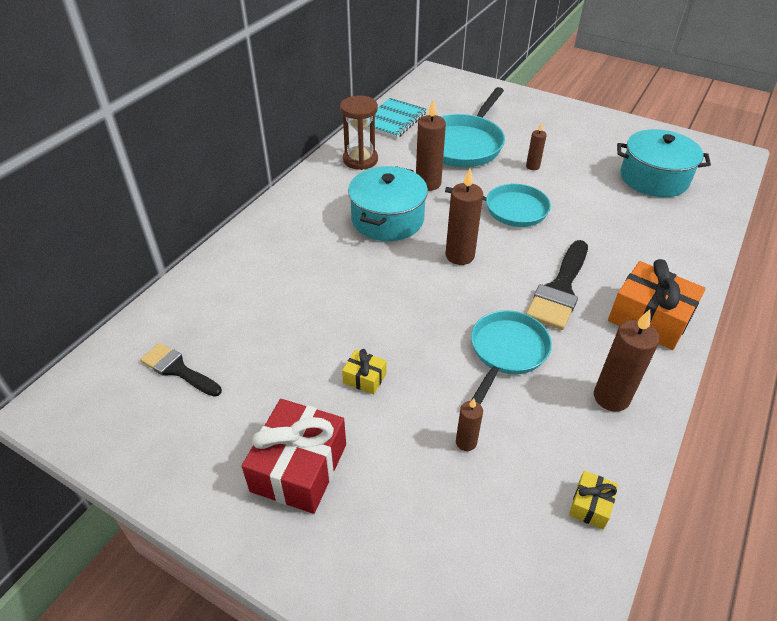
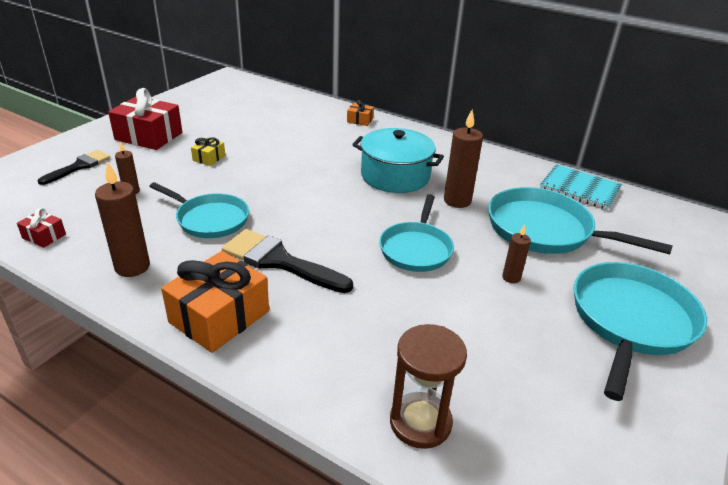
camera: 90 degrees right, 10 degrees down
black brush [140,343,222,397] -> black brush moved to [38,150,110,185]
brown hourglass [340,96,378,170] -> brown hourglass moved to [390,324,467,449]
brown candle [446,168,483,265] -> none
yellow gift [569,471,618,529] -> red gift [17,208,66,248]
turquoise pot [617,129,711,197] -> none
none -> orange gift [347,100,374,126]
none -> turquoise pan [574,262,707,401]

